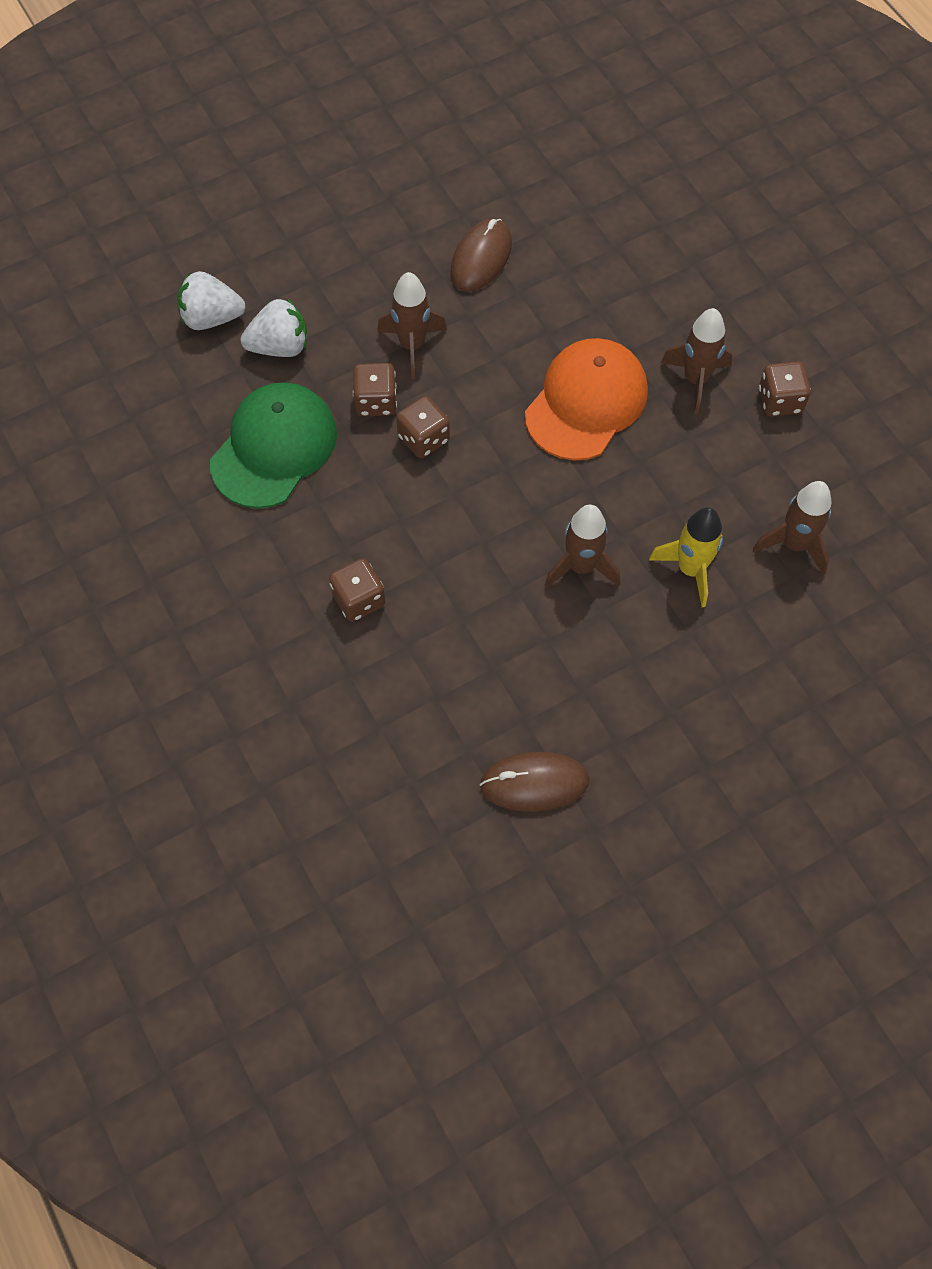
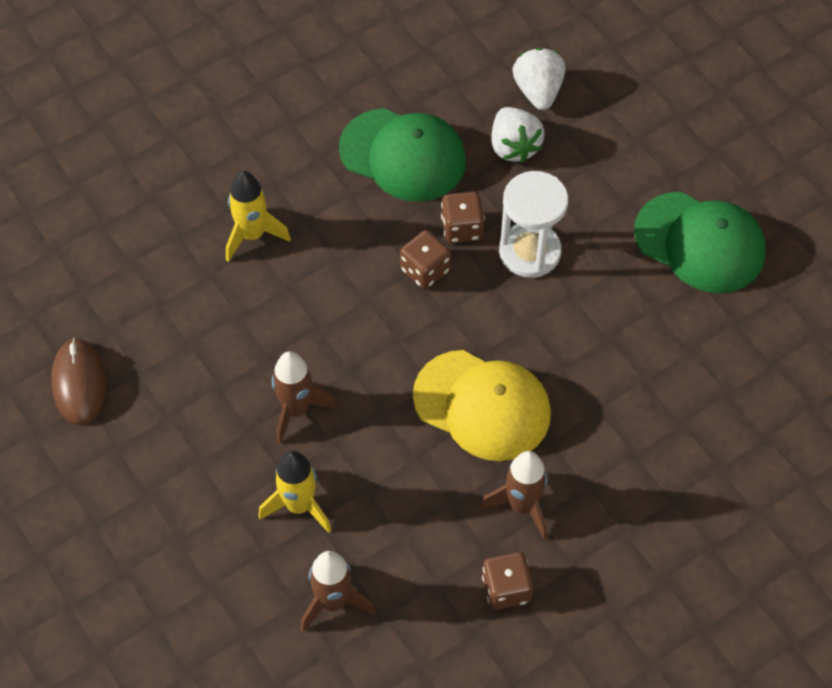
camera: 85 degrees right, 5 degrees down
brown dice [329,558,385,622] -> yellow rocket [226,171,291,262]
brown rocket [377,272,447,379] -> white hourglass [499,171,568,278]
brown mouse [451,219,512,292] -> none
orange cap [525,338,648,460] -> yellow cap [413,350,551,461]
none -> green cap [634,192,766,293]

